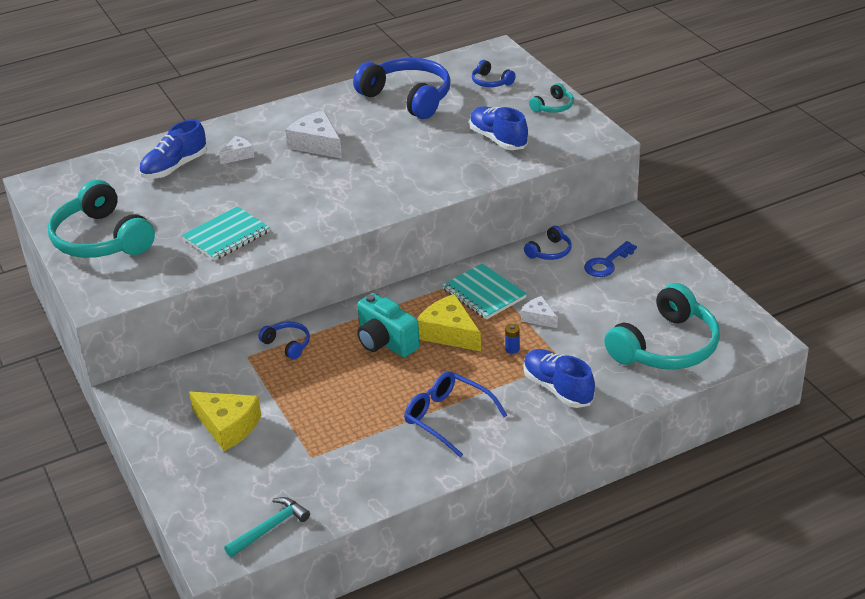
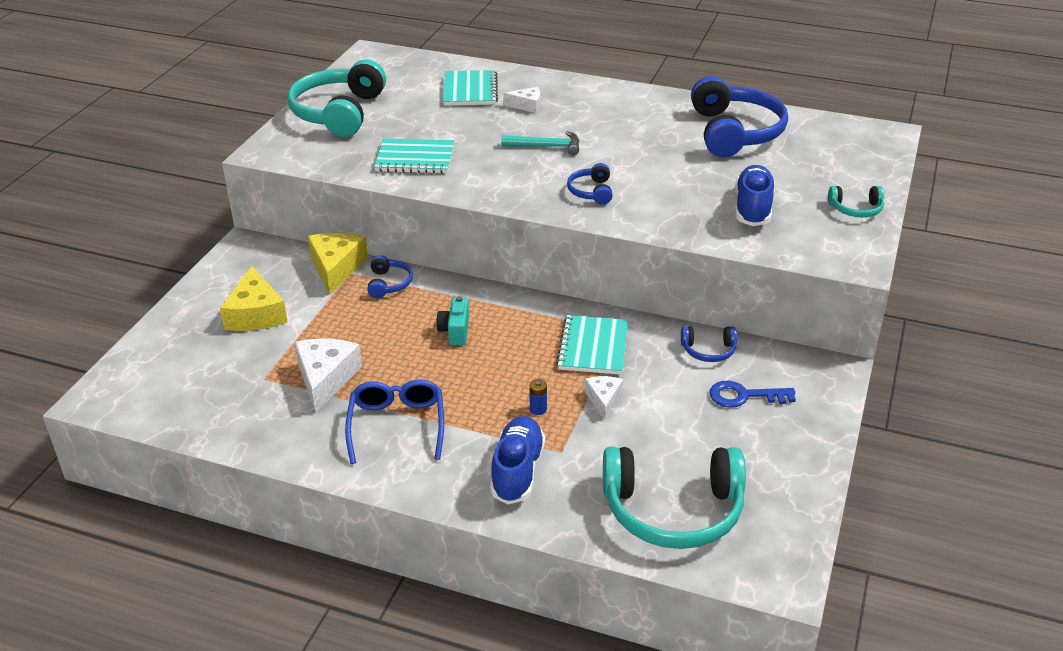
camera: 45 degrees right, 0 degrees up
blue shoe [139,119,207,179] -> turquoise notebook [443,70,498,106]
turquoise hammer [224,497,310,557] -> turquoise hammer moved to [501,131,579,155]
white cheese [285,110,342,159] -> white cheese moved to [294,338,362,413]
turquoise camera [357,293,420,357] -> turquoise camera [436,296,469,345], size x0.62
yellow cheese [417,294,481,351] -> yellow cheese moved to [307,233,368,294]
blue headphones [472,60,516,87] -> blue headphones moved to [567,163,613,205]

